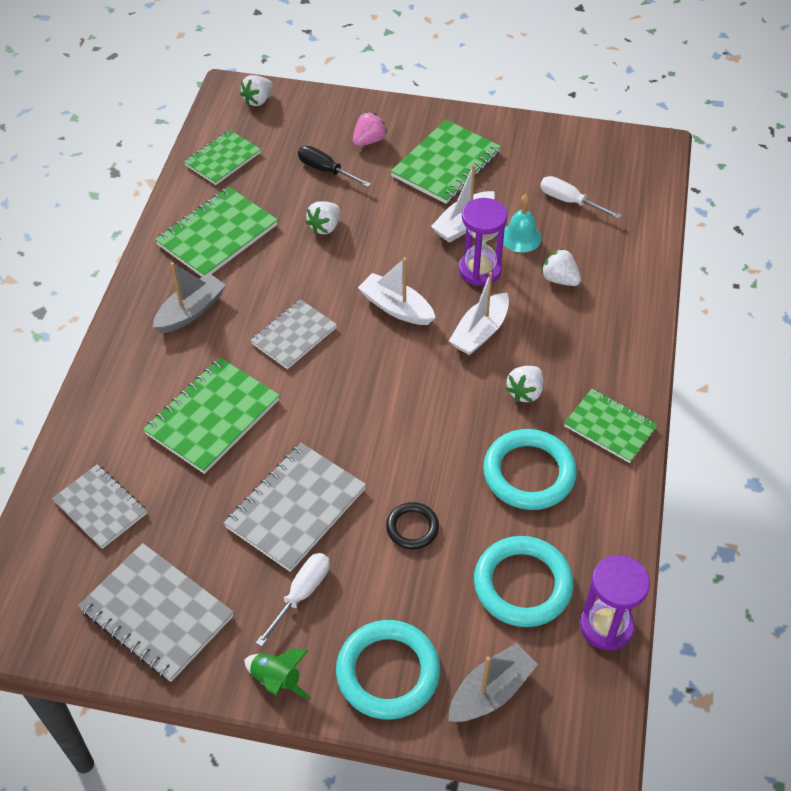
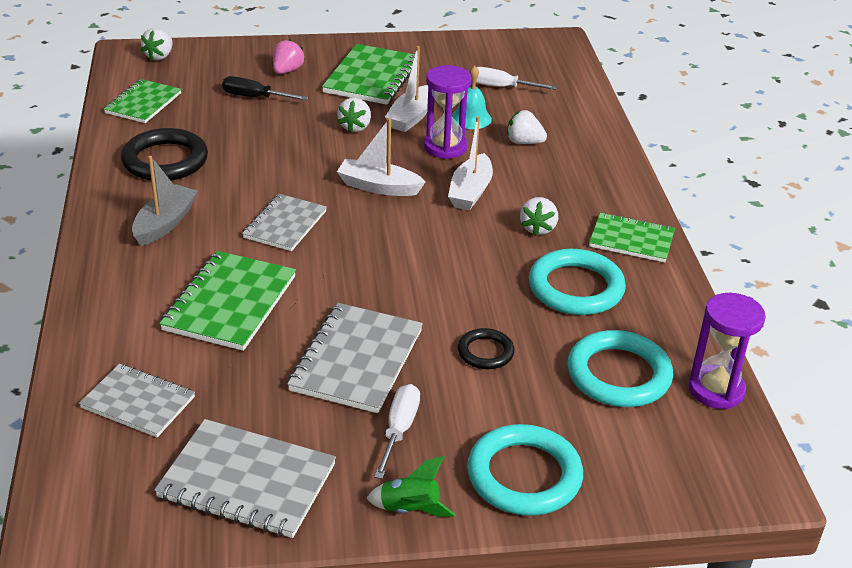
camera: 20 degrees left, 15 degrees down
green notebook [155,187,278,277] -> black ring [121,128,208,181]
white strawberry [306,201,340,234] -> white strawberry moved to [337,98,371,133]
grey boat [448,643,538,722] -> none

